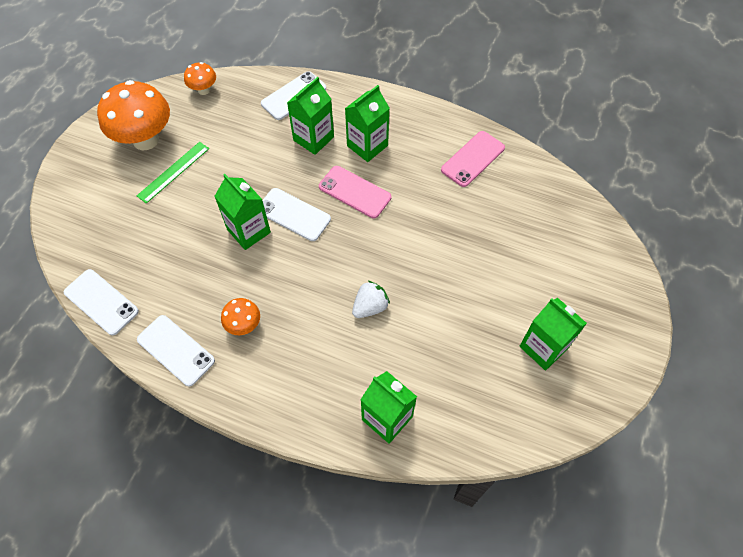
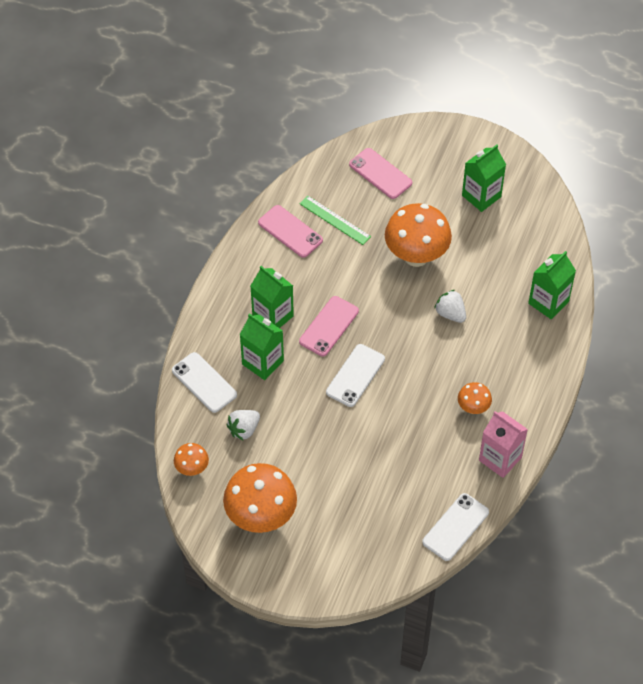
camera: 90 degrees left, 5 degrees down
green ruler [137,142,209,204] -> green ruler moved to [299,195,371,245]
white phone [137,315,215,386] -> pink carton [479,411,528,478]
green carton [214,174,271,250] -> none
none -> white strawberry [226,410,260,441]
none -> pink phone [349,148,412,199]
none -> orange mushroom [385,203,452,267]

